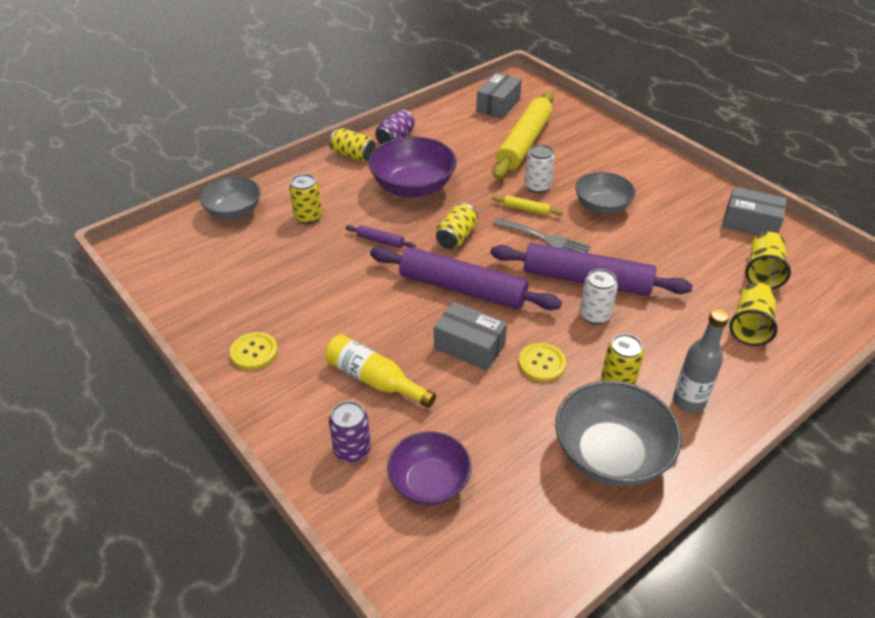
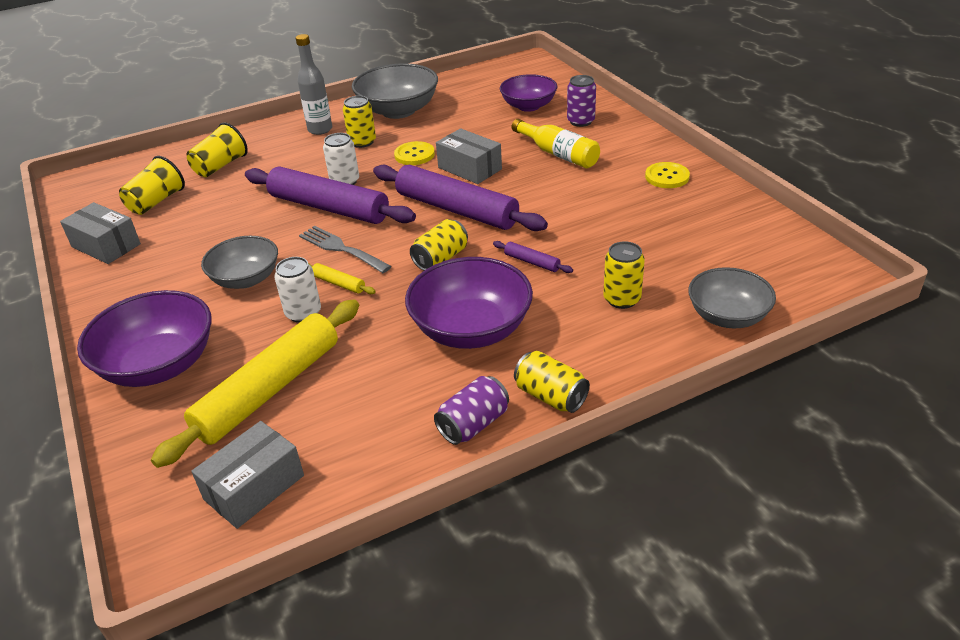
camera: 165 degrees left, 5 degrees down
none -> purple bowl [77,290,211,387]

